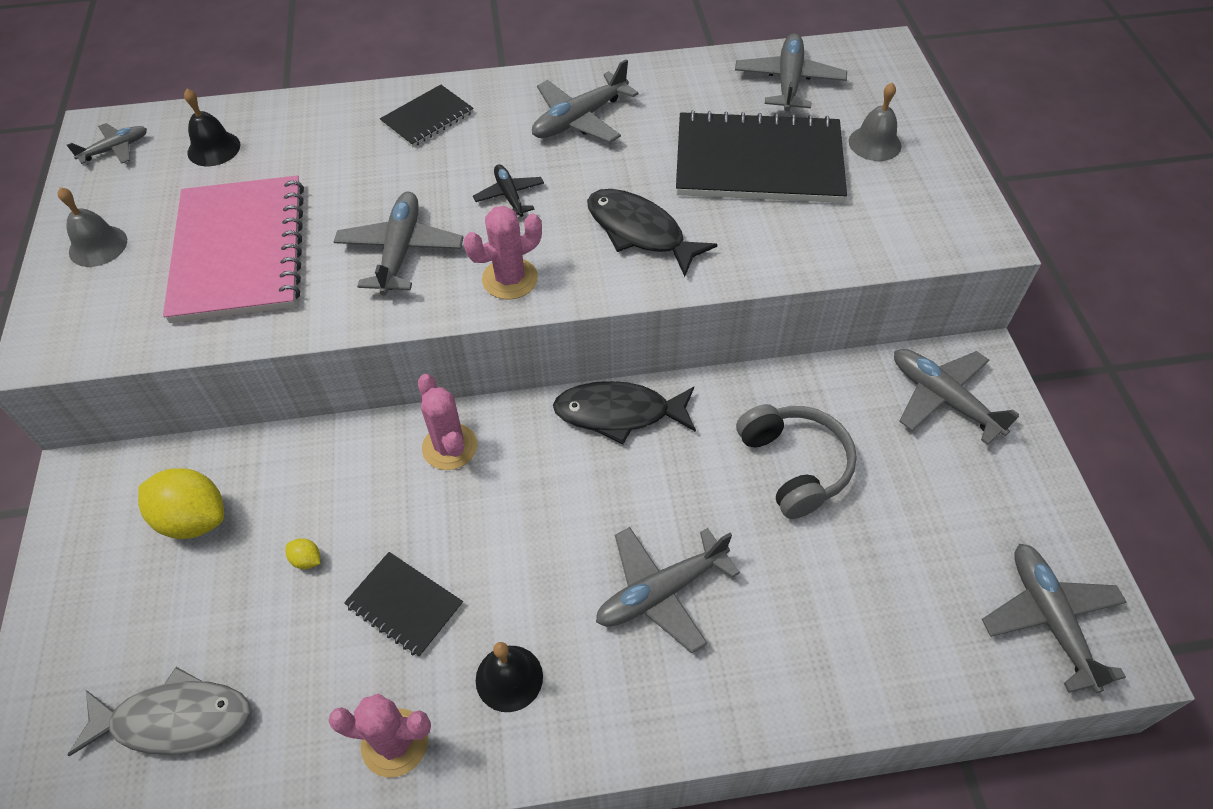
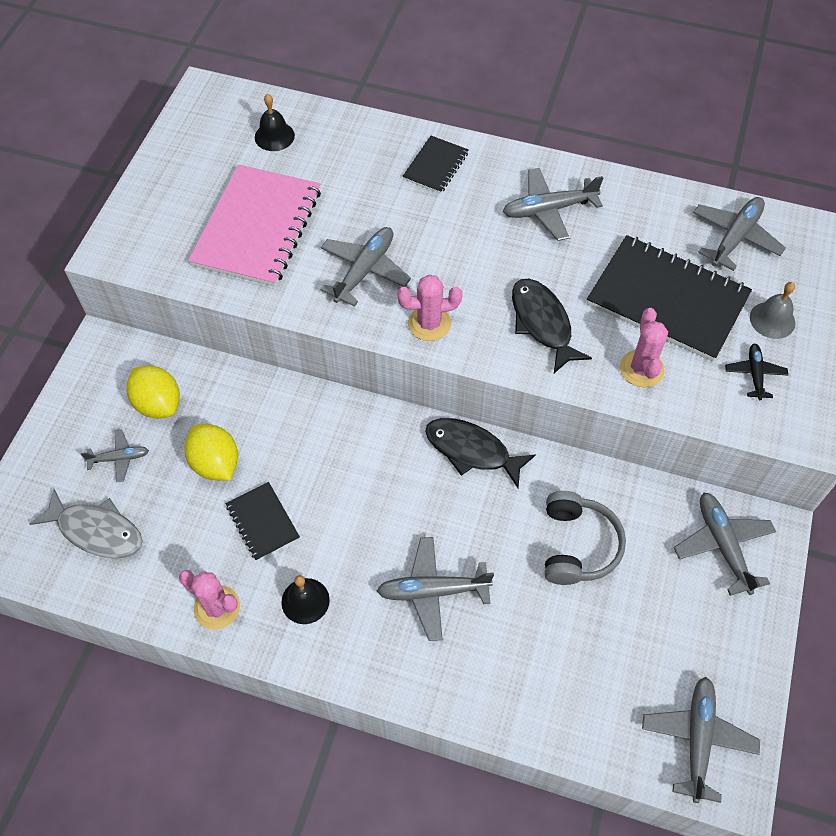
camera: 25 degrees right, 5 degrees up
grey bell [58,187,127,267] -> none
grey plane [67,123,147,164] -> grey plane moved to [81,429,149,482]
yellow lemon [285,538,320,569] -> yellow lemon [185,424,238,481], size x2.38
black notebook [380,85,474,147] -> black notebook turned 45 degrees counterclockwise [402,136,469,194]
pink cactus [418,374,477,470] -> pink cactus moved to [620,308,668,387]
black plane [473,164,544,217] -> black plane moved to [725,344,788,400]

